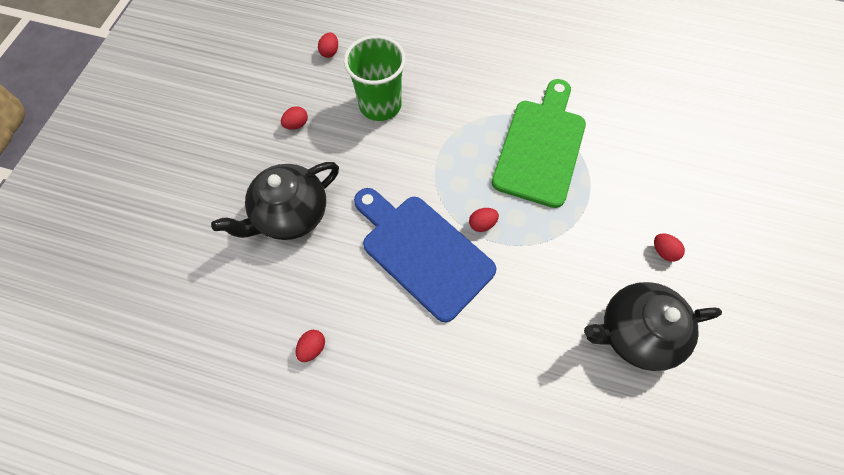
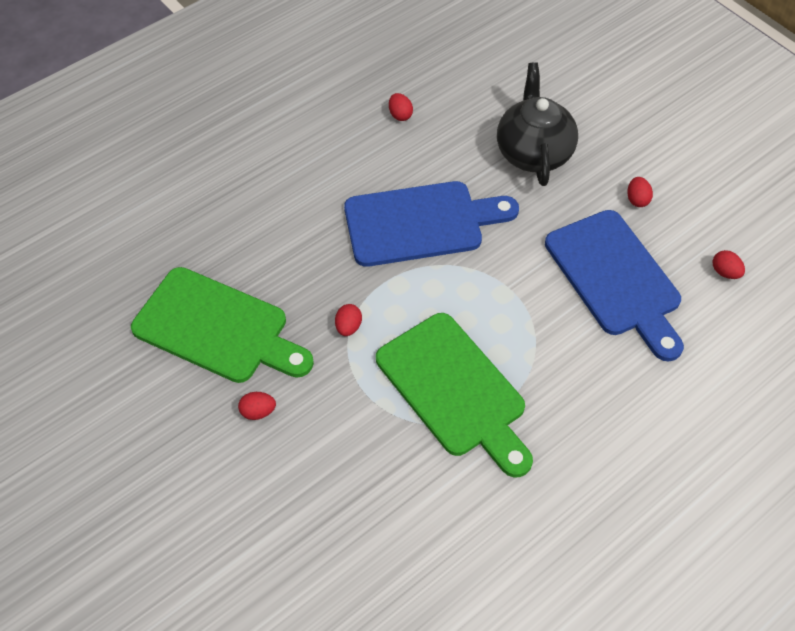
camera: 125 degrees right, 10 degrees down
green cup [344,35,406,121] -> blue cutting board [545,210,684,361]
red egg [469,208,499,232] -> red egg moved to [335,304,362,336]
black teapot [584,282,722,371] -> green cutting board [131,267,314,383]

